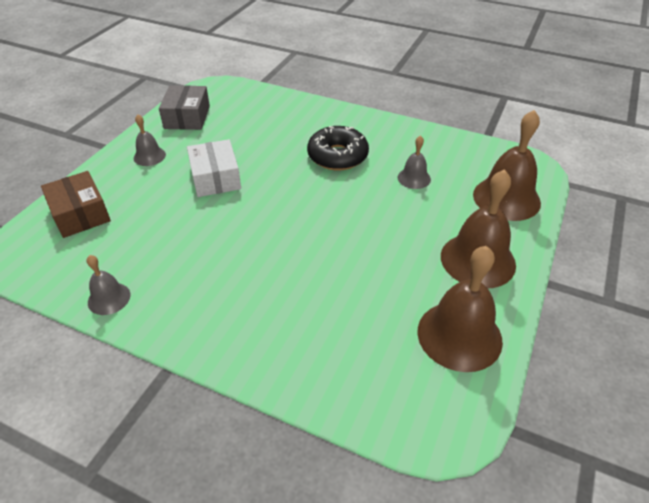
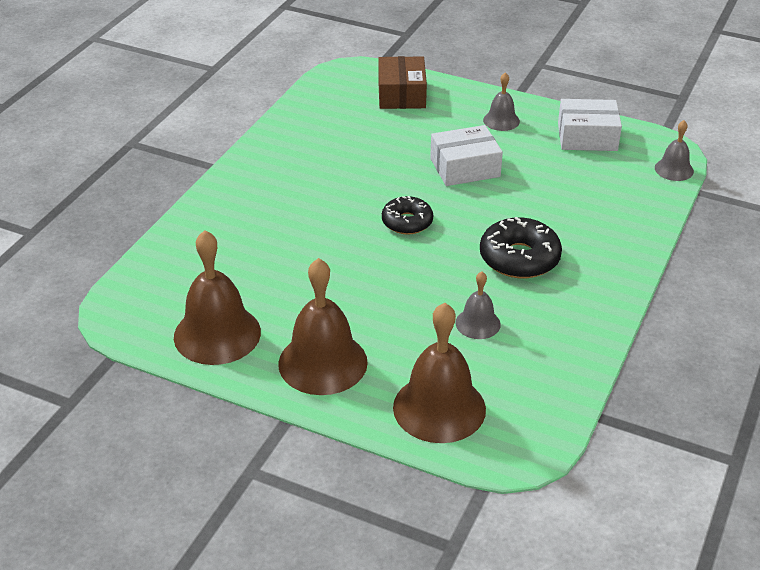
camera: 90 degrees right, 5 degrees down
brown box [41,171,111,238] -> brown box turned 60 degrees counterclockwise [378,56,427,109]
grey bell [87,255,130,315] -> grey bell moved to [655,120,694,181]
grey box [159,85,210,130] -> white box [558,99,622,151]
none -> black donut [382,196,433,235]

